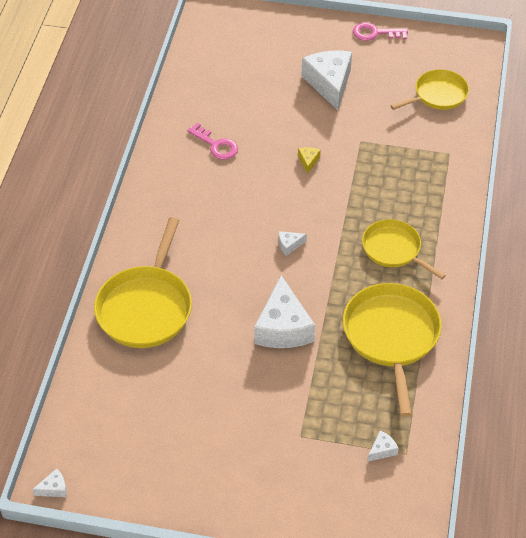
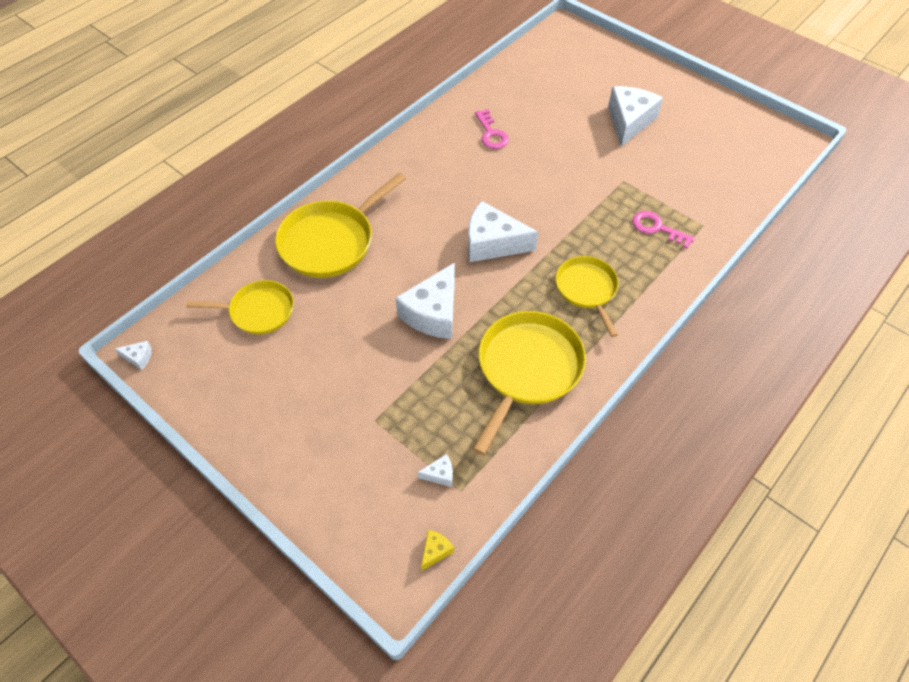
camera: 30 degrees right, 5 degrees up
white cheese [279,231,307,256] -> white cheese [468,201,538,262], size x2.38
yellow cheese [298,147,321,174] -> yellow cheese moved to [421,530,454,570]
pink key [353,23,408,41] -> pink key moved to [632,211,695,249]
yellow pan [391,69,469,110] -> yellow pan moved to [186,280,294,334]

